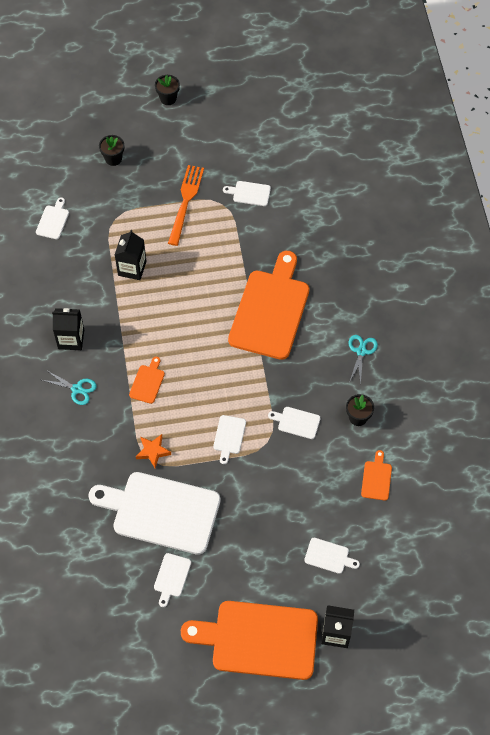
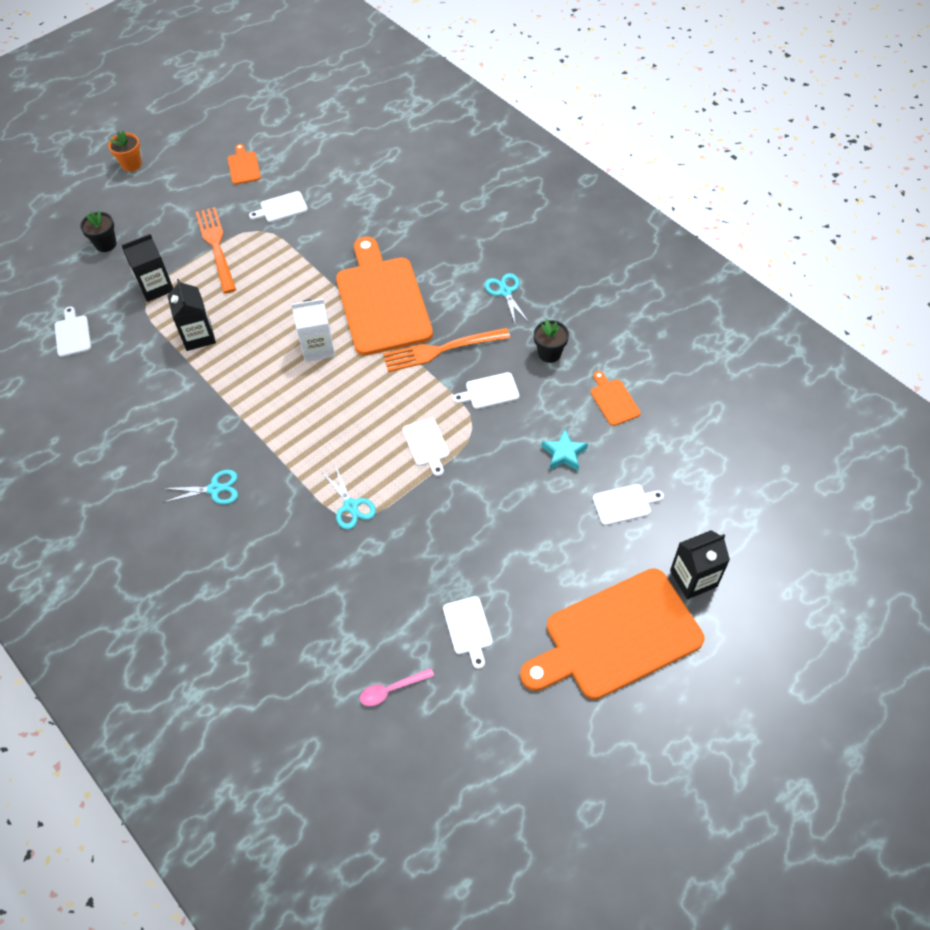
camera: 30 degrees left, 5 degrees down
black carton [52,308,84,350] -> black carton moved to [122,234,173,302]
white cutting board [88,472,221,555] -> none
orange cutting board [129,357,165,404] -> orange cutting board moved to [227,144,261,185]
orange star [136,434,171,468] -> turquoise scissors [321,465,376,529]
black flower pot [155,75,180,105] -> orange flower pot [108,131,142,172]
none -> white carton [291,299,335,362]
none -> pink spoon [360,668,434,706]
none -> orange fork [383,328,510,372]
none -> turquoise star [541,429,588,471]

